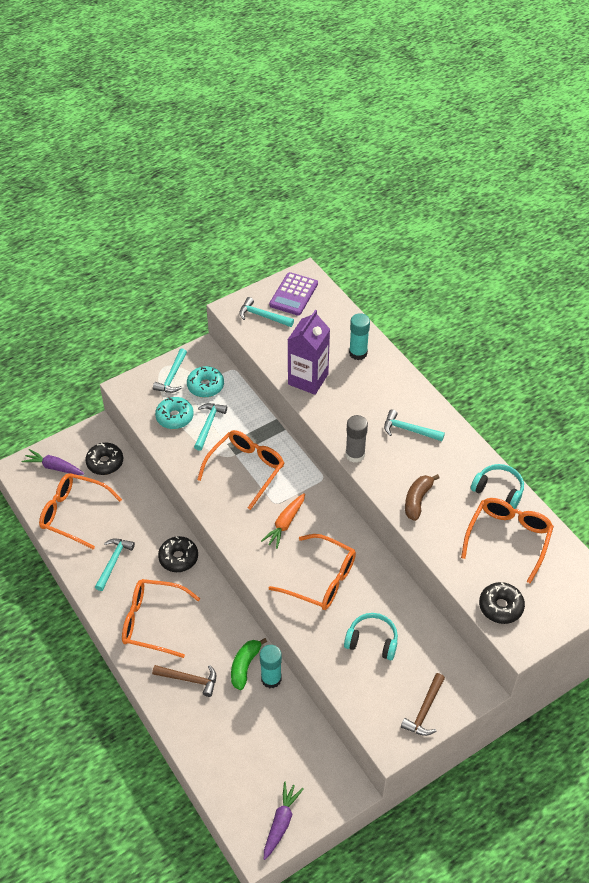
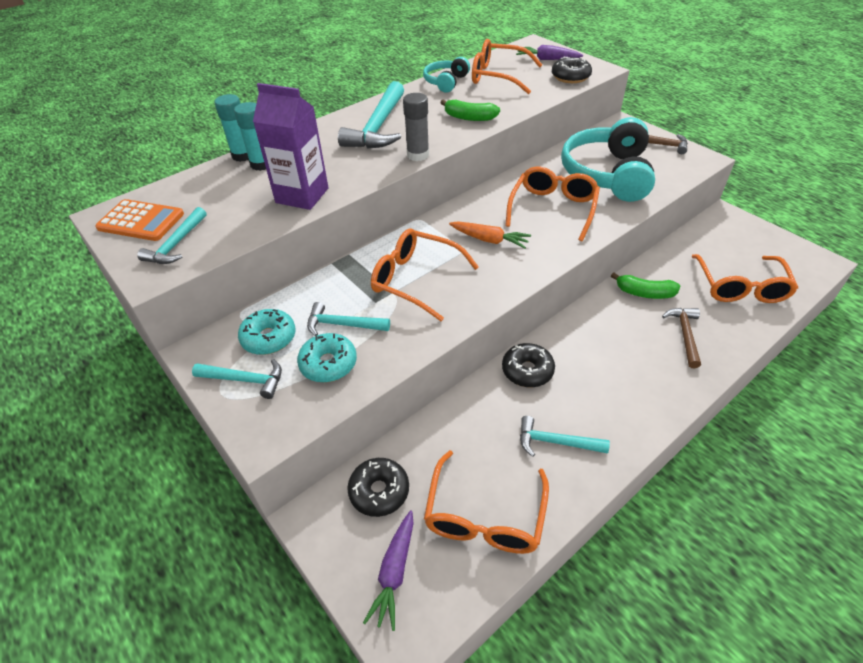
camera: 95 degrees left, 5 degrees down
orange glasses [122,579,200,658] -> orange glasses moved to [692,254,798,303]
turquoise glue stick [260,645,282,688] -> turquoise glue stick moved to [214,94,249,162]
purple carrot [264,782,304,860] -> purple carrot moved to [516,45,583,60]
purple calculator [269,272,318,316] -> orange calculator [95,199,184,241]
turquoise headphones [344,613,398,660] -> turquoise headphones [561,117,655,202], size x1.96
turquoise hammer [384,409,445,441] -> turquoise hammer [338,81,404,149], size x1.76
brown banana [405,474,440,521] -> green banana [440,99,500,121]

